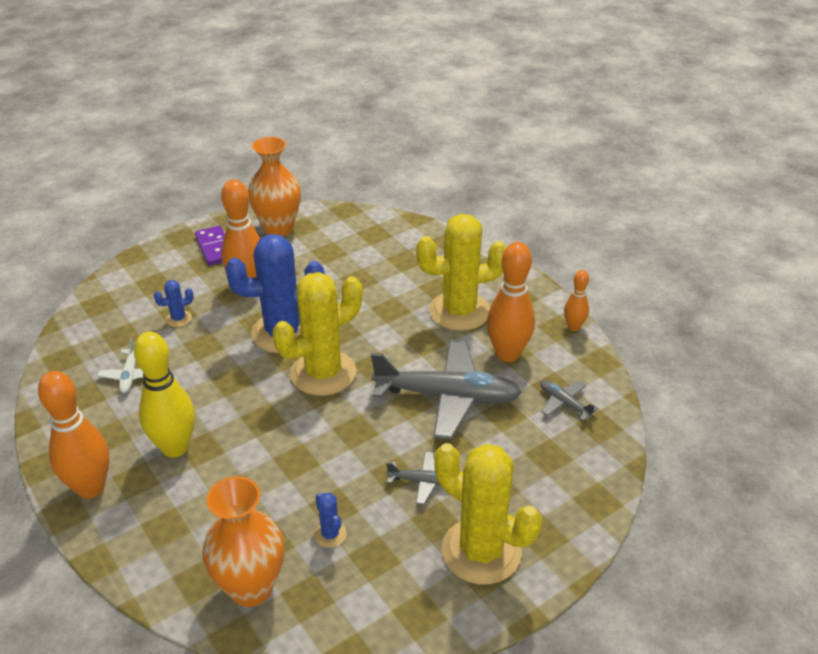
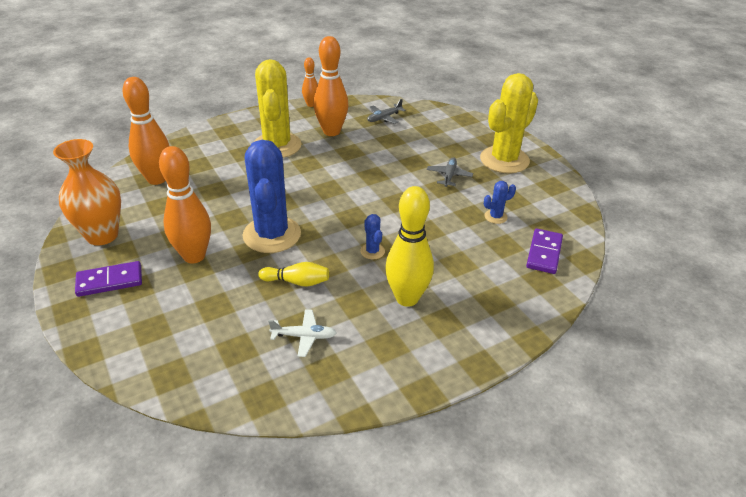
camera: 85 degrees left, 0 degrees up
orange bowling pin [38,371,109,499] -> orange bowling pin moved to [122,77,169,185]
blue cactus [154,280,194,327] -> blue cactus moved to [360,214,385,259]
orange vase [202,476,285,607] -> purple domino [526,228,563,274]
yellow cactus [273,272,362,396] -> none
grey plane [371,339,522,440] -> none
none -> yellow bowling pin [258,262,329,287]

